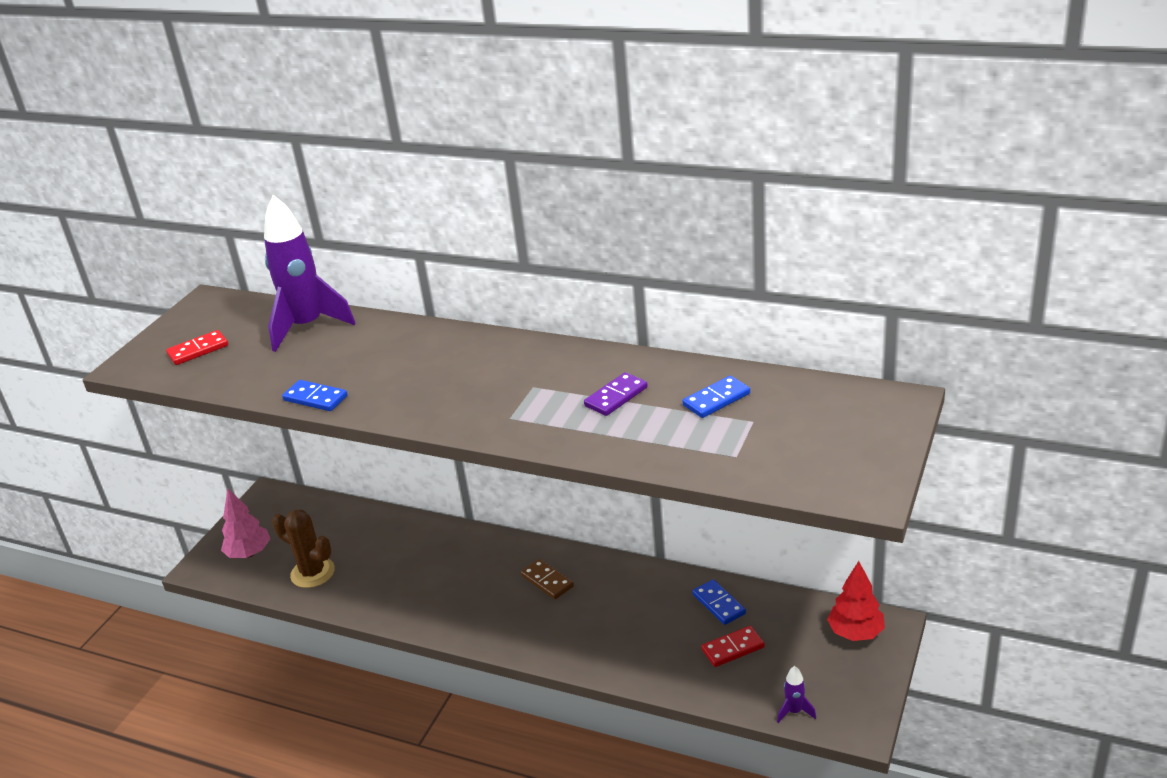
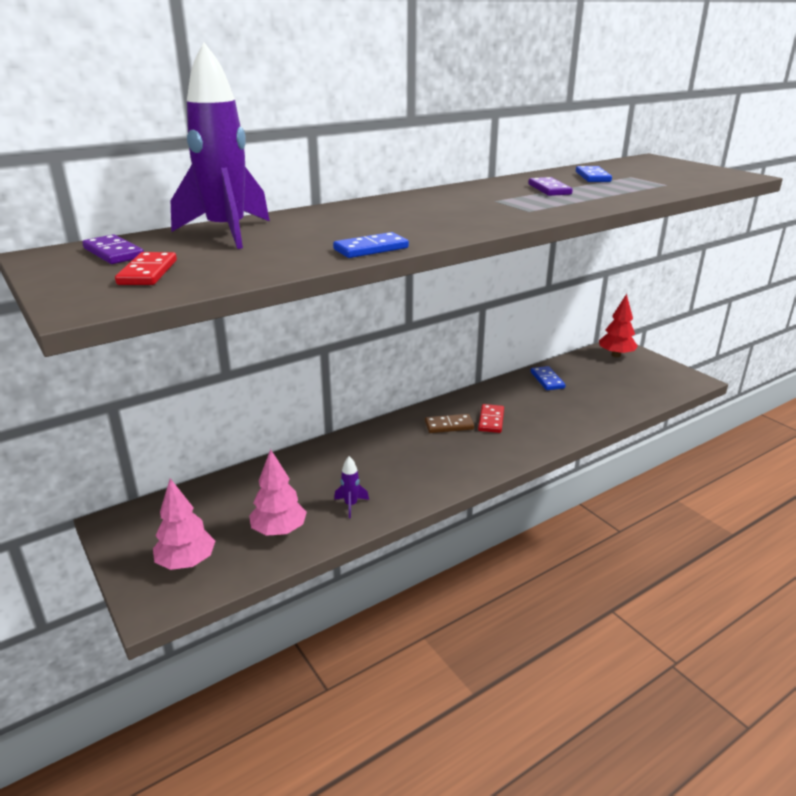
camera: 60 degrees left, 5 degrees down
brown cactus [272,510,335,588] -> pink tree [249,449,307,536]
blue domino [692,579,746,625] -> blue domino turned 75 degrees clockwise [531,366,565,390]
red domino [702,626,765,667] -> red domino moved to [478,404,504,433]
purple rocket [777,666,816,723] -> purple rocket moved to [334,456,369,518]
none -> purple domino [82,234,144,264]

